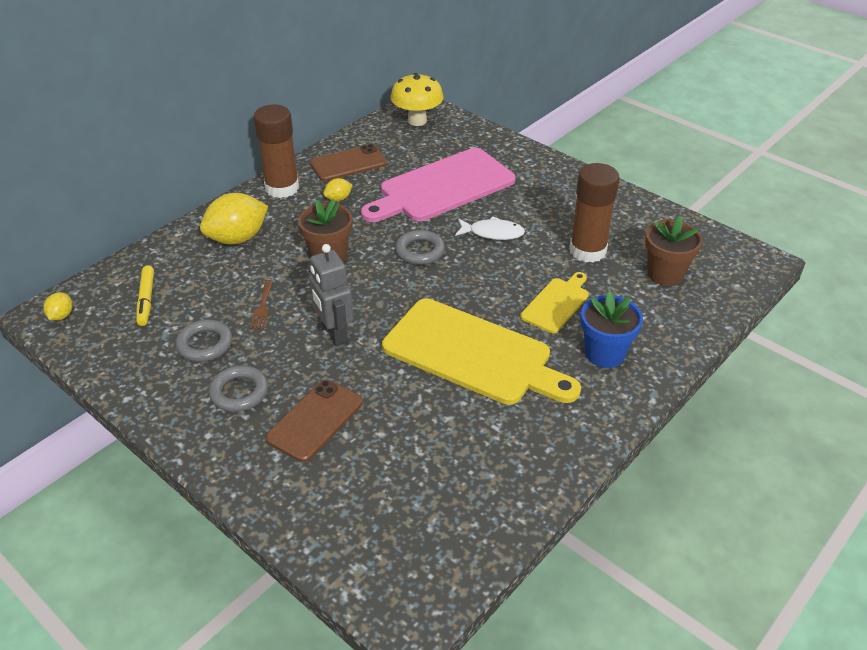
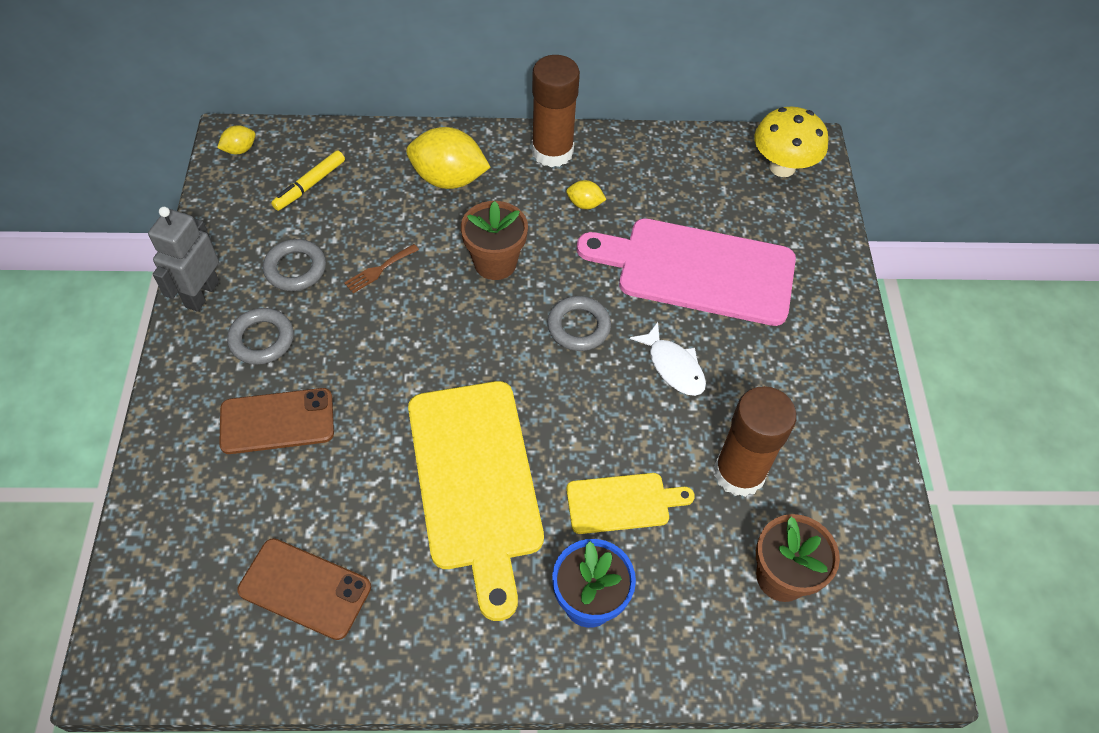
camera: 45 degrees right, 15 degrees up
grey robot [309,244,354,346] -> grey robot moved to [148,207,219,312]
brown phone [310,144,387,181] -> brown phone moved to [237,538,371,640]

